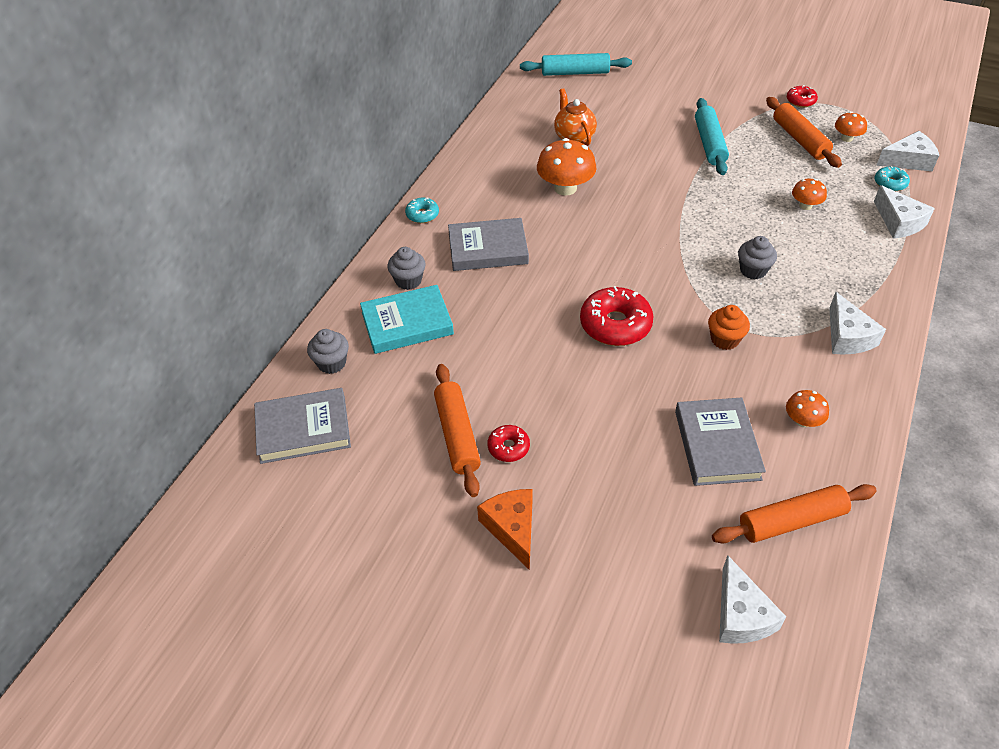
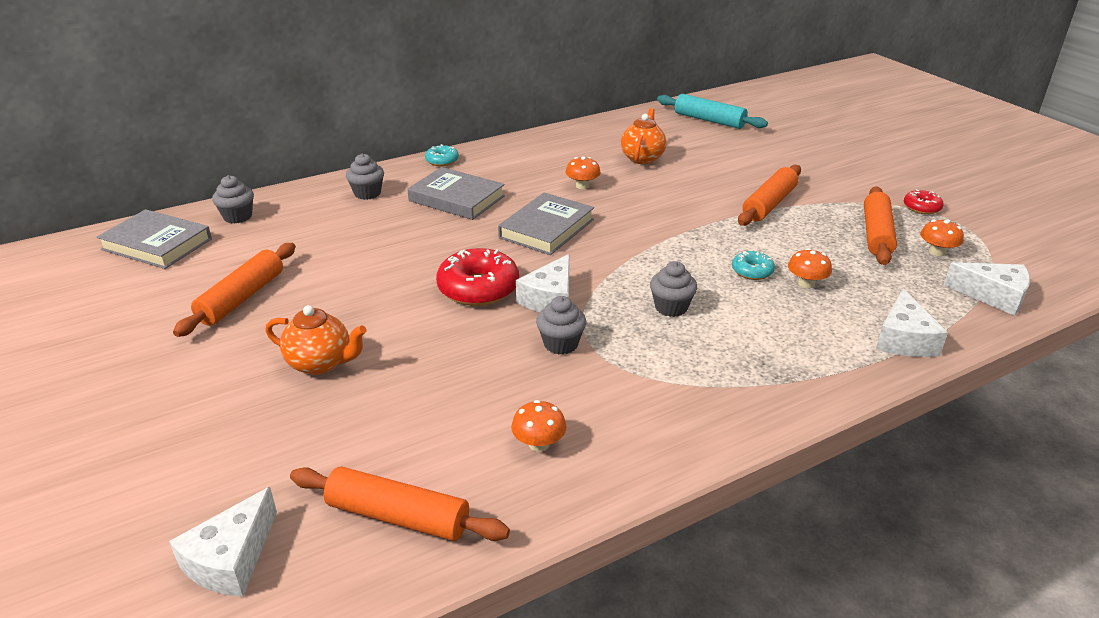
camera: 35 degrees right, 15 degrees down
turquoise book [360,285,454,354] -> none
orange cheese [477,489,533,570] -> none
red donut [488,425,530,462] -> none
orange mushroom [537,138,597,196] -> orange mushroom [565,157,601,189], size x0.55
grey book [675,397,766,486] -> grey book moved to [498,192,594,255]
turquoise rolling pin [695,98,729,175] -> orange rolling pin [738,165,801,226]
orange cupcake [708,305,750,350] -> grey cupcake [536,296,586,355]
white cheese [829,292,886,355] -> white cheese moved to [516,254,570,312]
turquoise donut [875,166,910,191] -> turquoise donut moved to [732,251,775,280]
none -> orange teapot [265,305,366,375]

